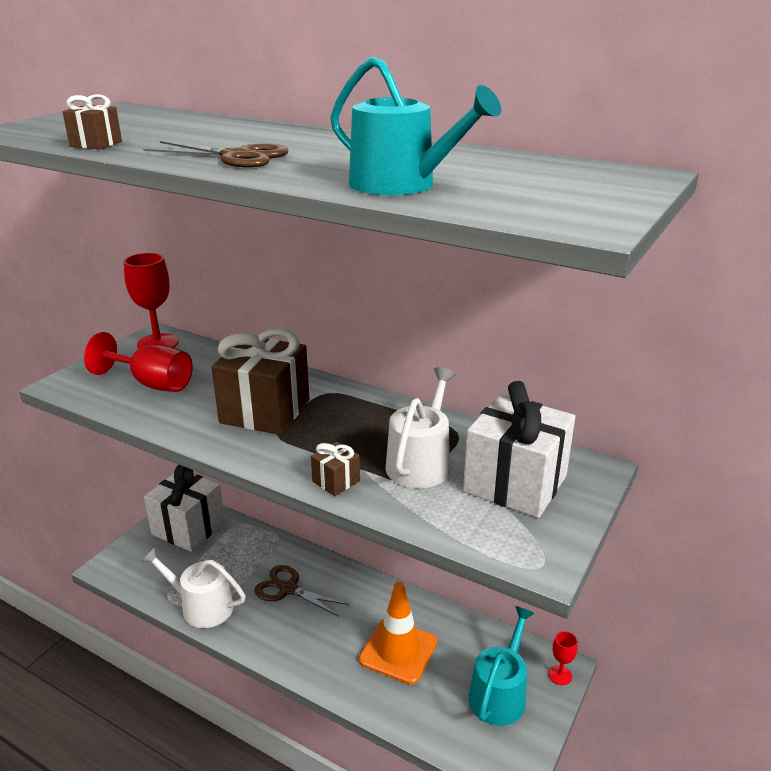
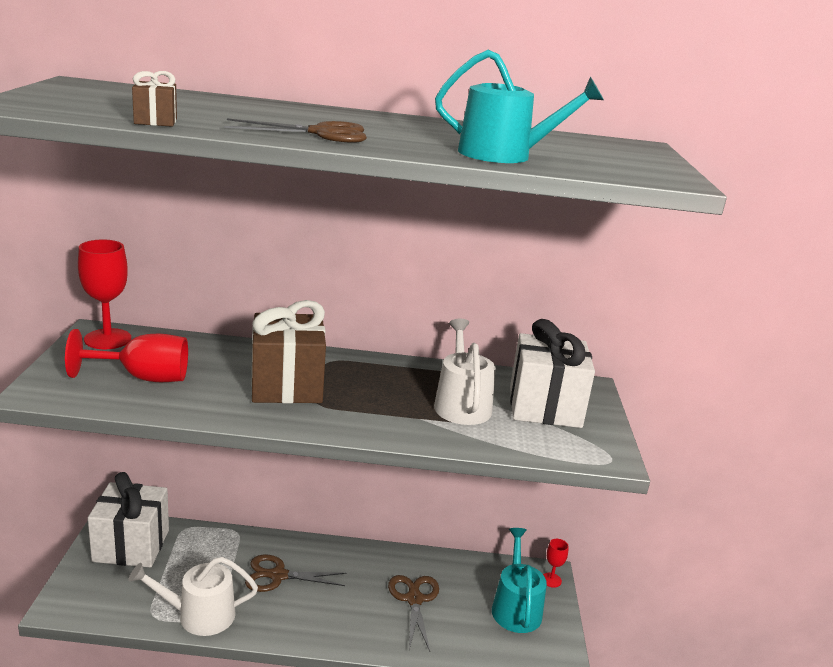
camera: 30 degrees left, 5 degrees down
brown gift [311,442,360,496] -> none
orange traffic cone [359,582,437,684] -> brown scissors [388,575,439,651]

